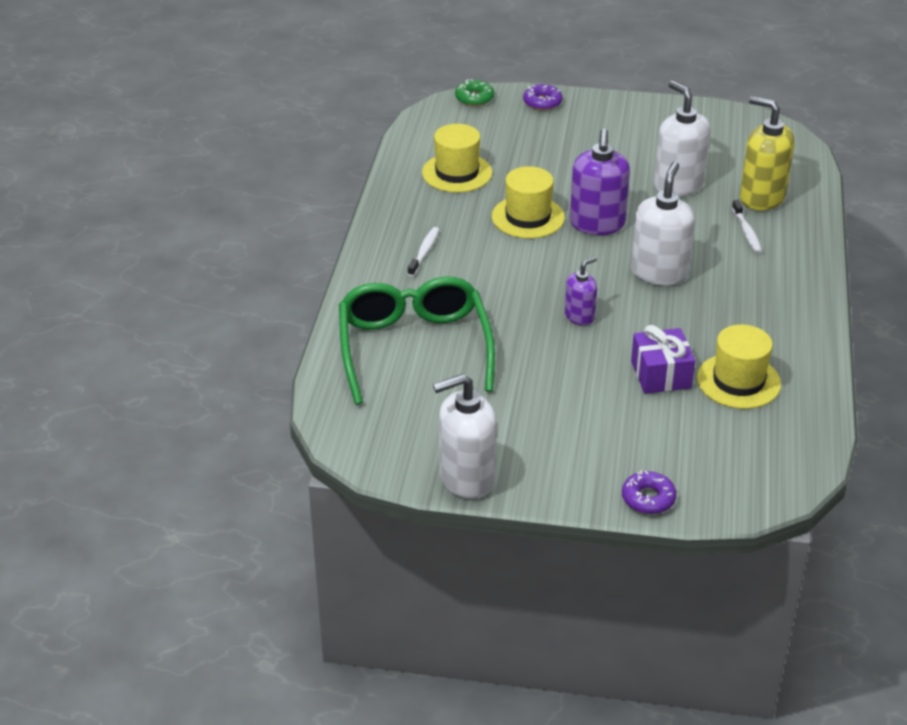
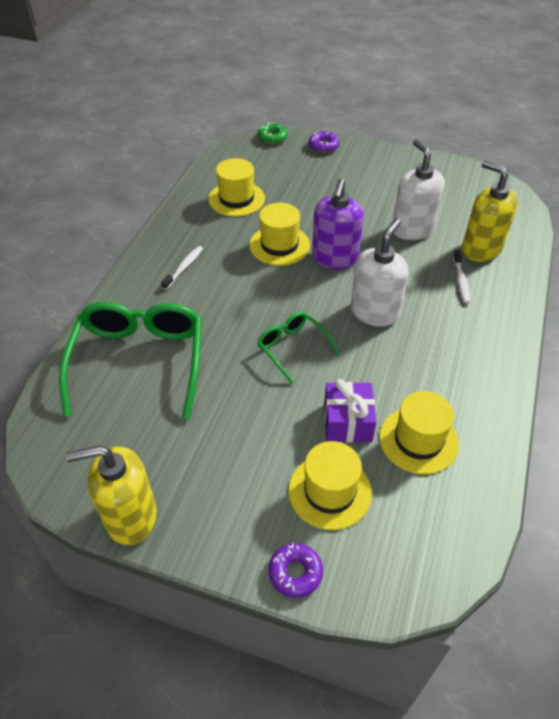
camera: 10 degrees right, 10 degrees up
white soap dispenser [433,374,497,499] -> yellow soap dispenser [66,445,157,545]
purple soap dispenser [565,257,597,325] -> green glasses [257,312,339,384]
none -> yellow hat [288,441,372,530]

